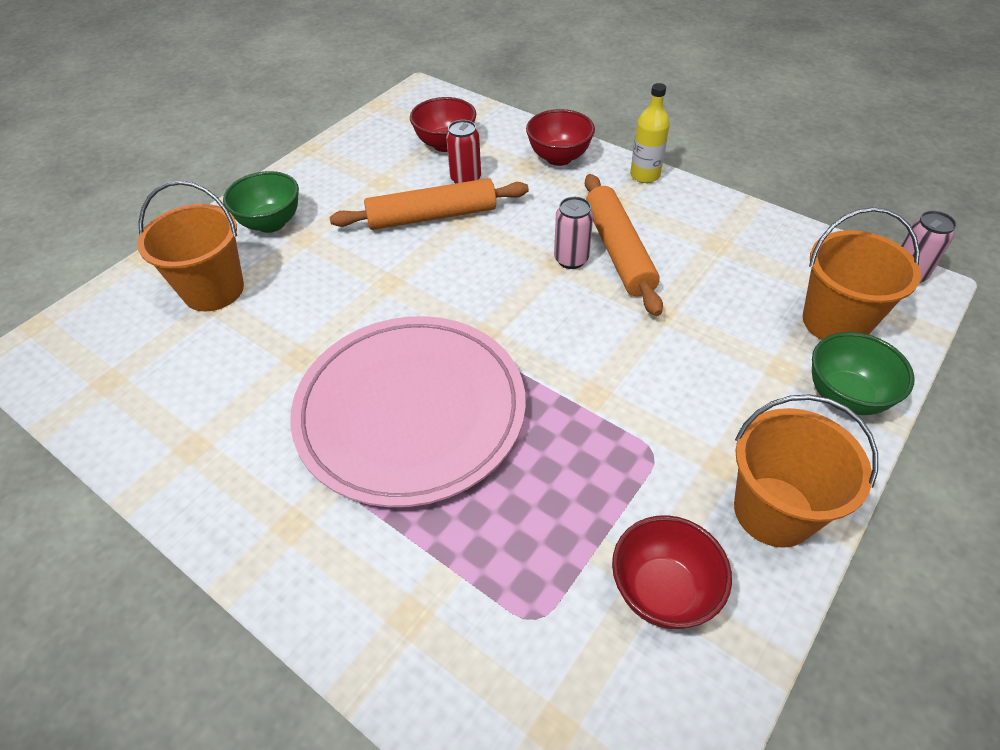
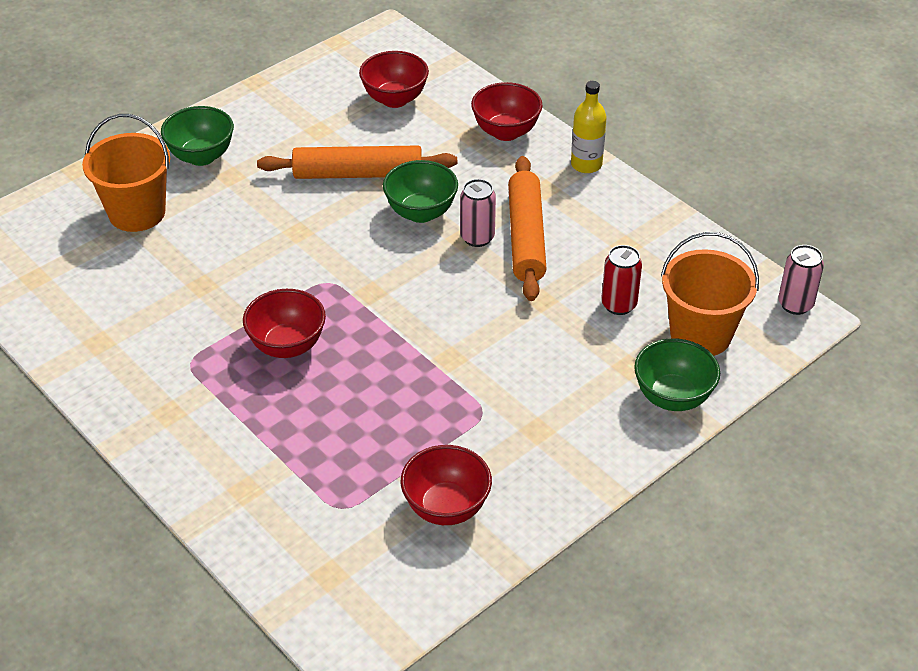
camera: 10 degrees right, 5 degrees down
pink plate [290,316,526,507] -> red bowl [243,289,326,358]
red can [446,120,481,184] -> red can moved to [601,245,642,315]
orange bucket [734,394,878,548] -> none
none -> green bowl [383,160,458,223]

